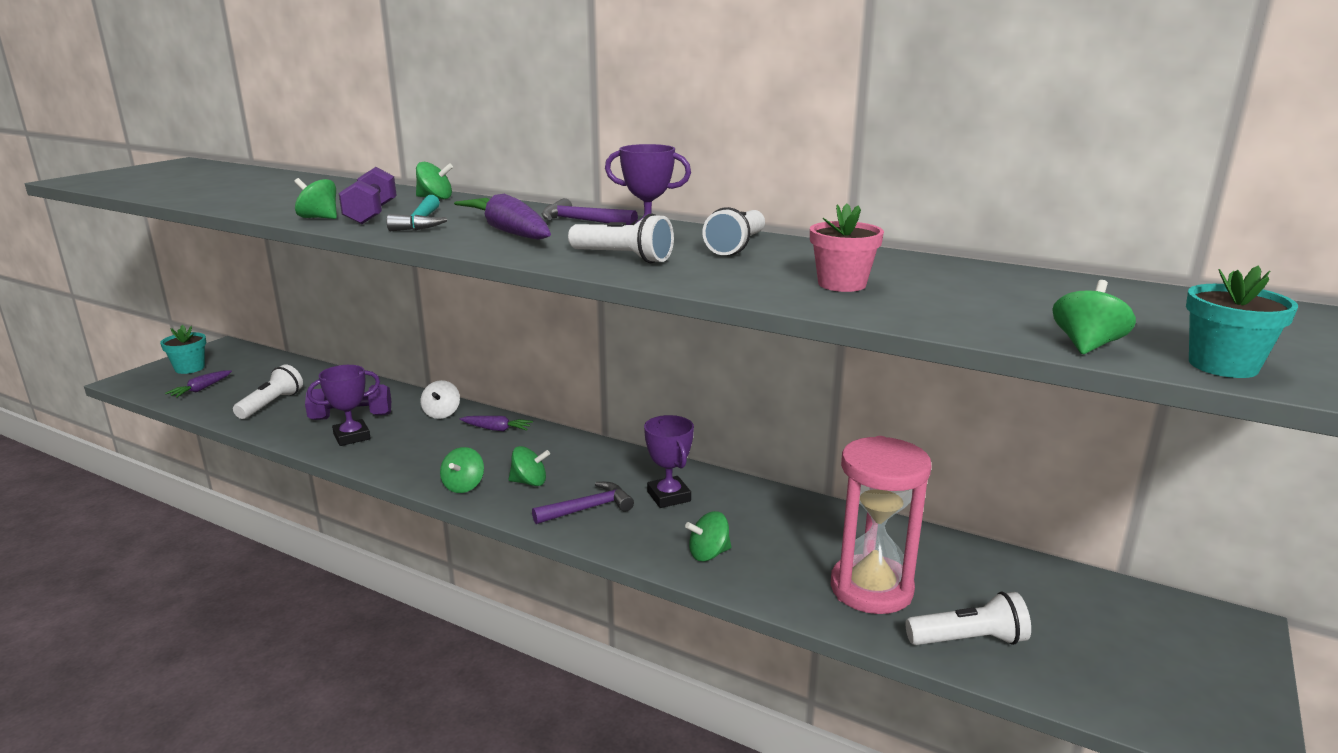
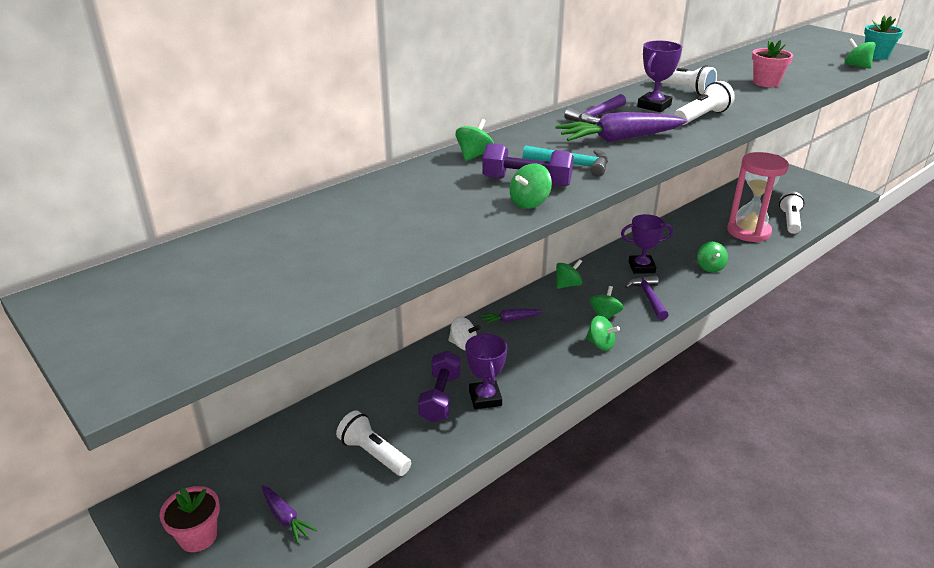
camera: 70 degrees left, 10 degrees up
turquoise flower pot [160,325,206,374] -> pink flower pot [159,486,220,552]
purple carrot [460,416,533,431] -> purple carrot turned 135 degrees counterclockwise [480,309,543,325]
none -> green spinning top [556,259,582,289]

